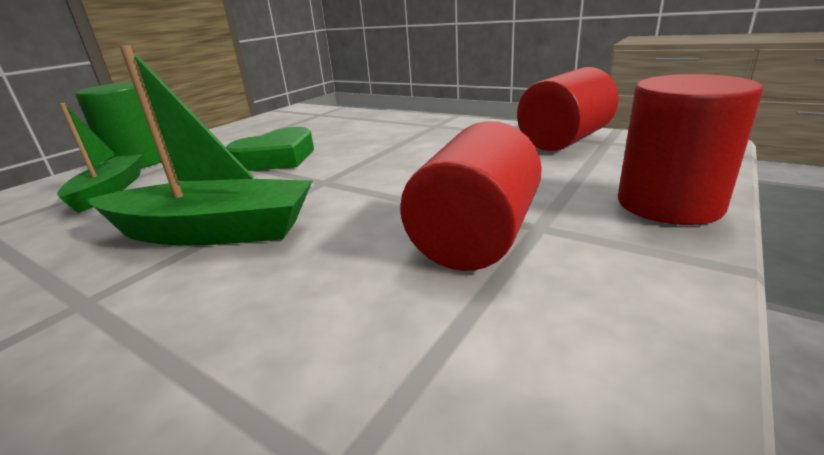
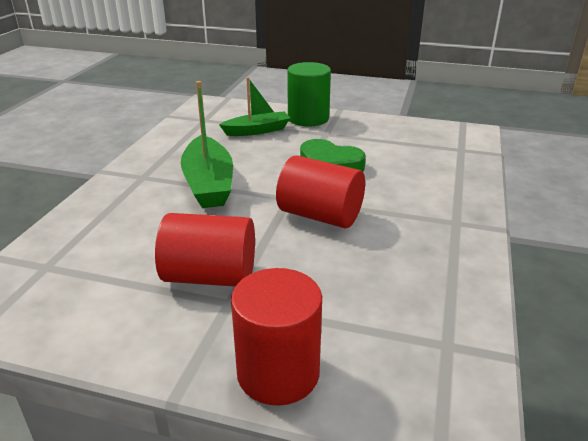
camera: 70 degrees right, 5 degrees up
red cylinder [517,67,619,151] -> red cylinder moved to [276,155,365,228]

